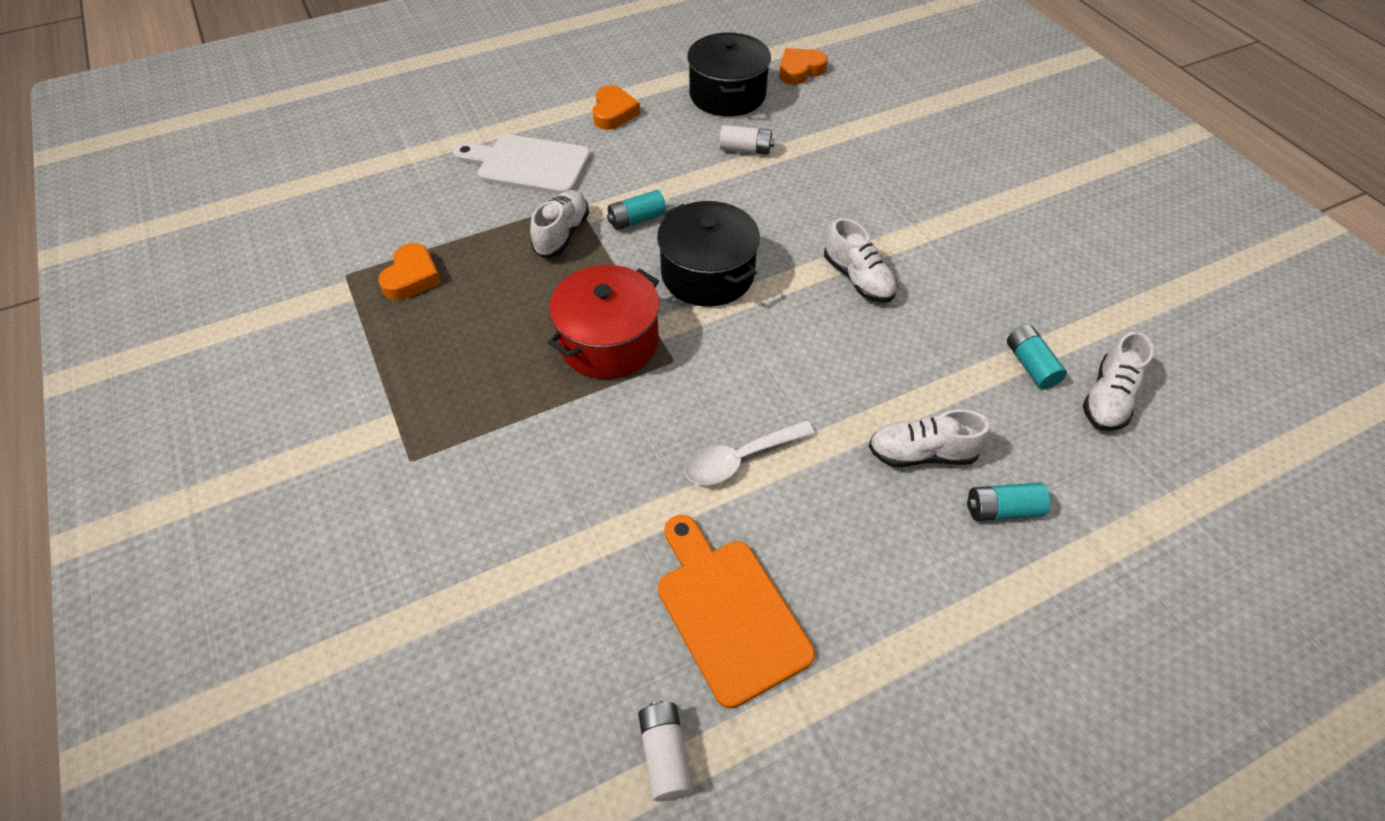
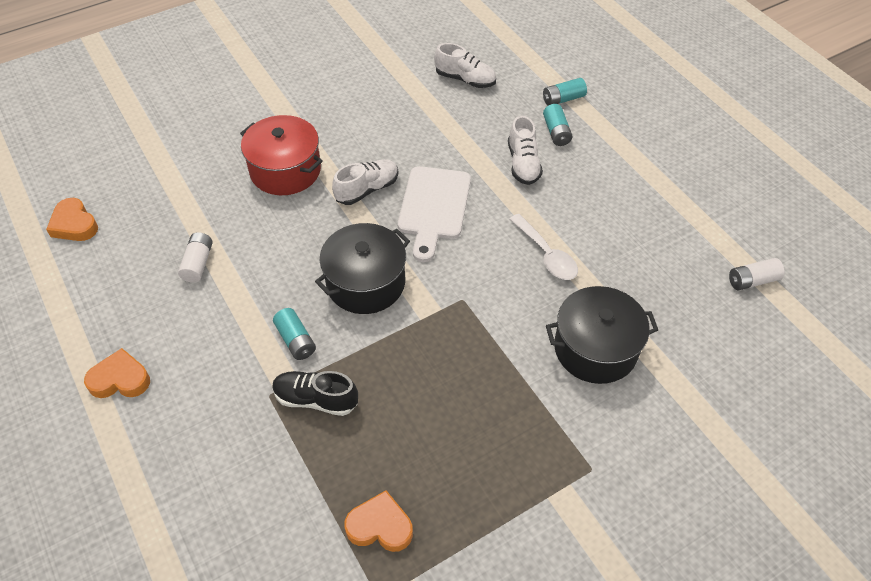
camera: 95 degrees left, 0 degrees up
white cutting board [453,134,591,195] -> white cutting board moved to [398,166,471,262]
white shoe [530,190,589,258] -> black shoe [272,371,358,416]
red pot [548,265,660,379] -> red pot moved to [240,115,323,195]
orange cutting board [658,515,815,709] -> none
black pot [687,33,771,116] -> black pot moved to [546,286,658,384]
turquoise battery [1007,325,1067,390] -> turquoise battery moved to [543,78,587,106]

